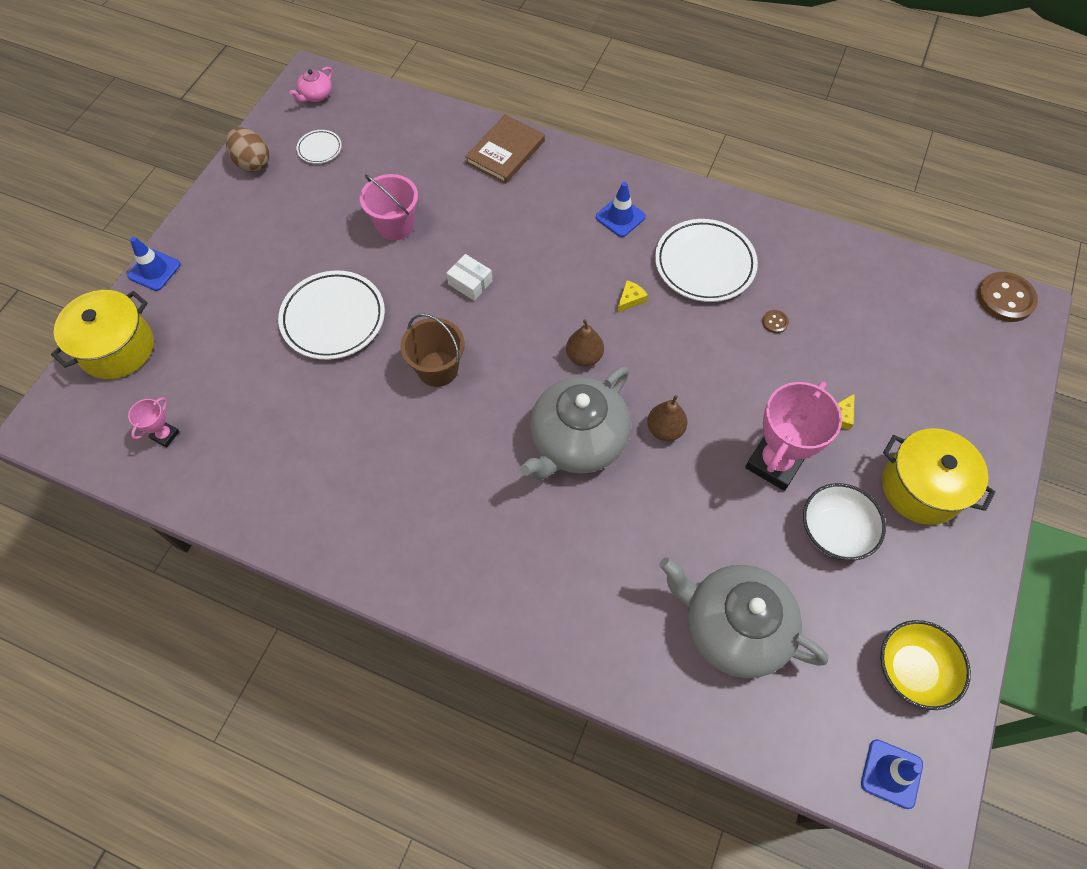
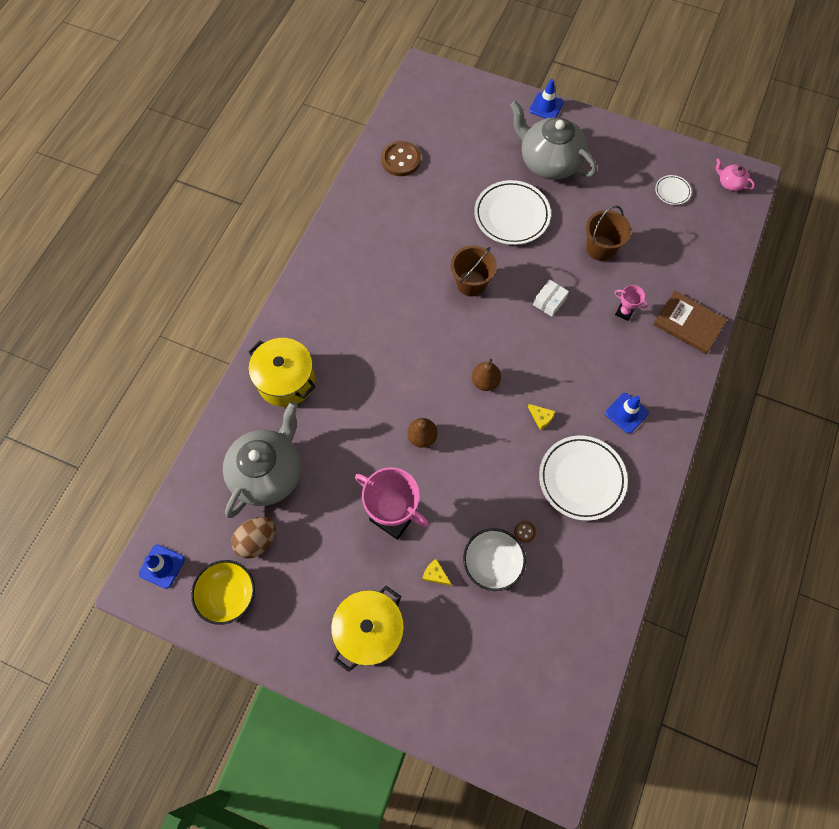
camera: 90 degrees right, 5 degrees up
yellow pot [51,290,154,379] -> yellow pot moved to [248,338,316,407]
pink trophy [128,397,180,448] -> pink trophy moved to [615,285,649,321]
brown egg [226,127,269,172] -> brown egg moved to [231,517,276,559]
pink bucket [360,174,418,240] -> brown bucket [586,206,631,261]
grey teapot [520,367,631,480] -> grey teapot moved to [510,101,597,180]
white bowl [803,483,886,561] -> white bowl moved to [463,528,526,591]
brown button [977,272,1038,322] -> brown button moved to [381,141,421,176]

